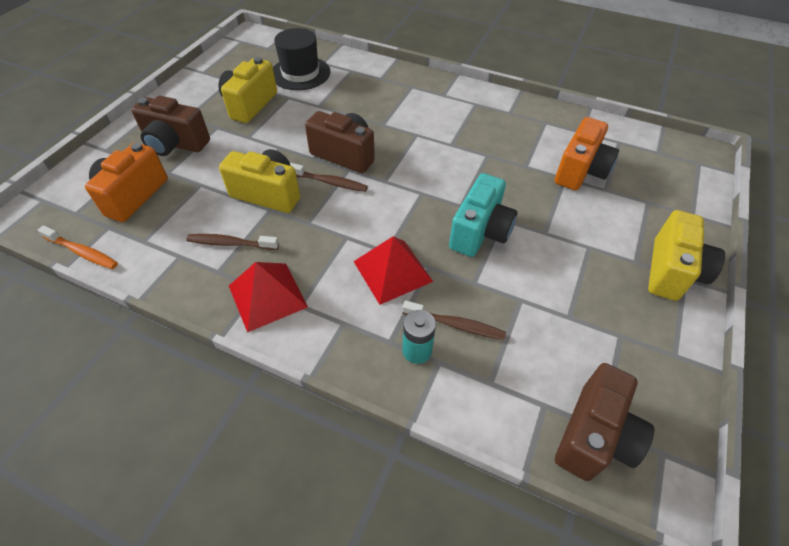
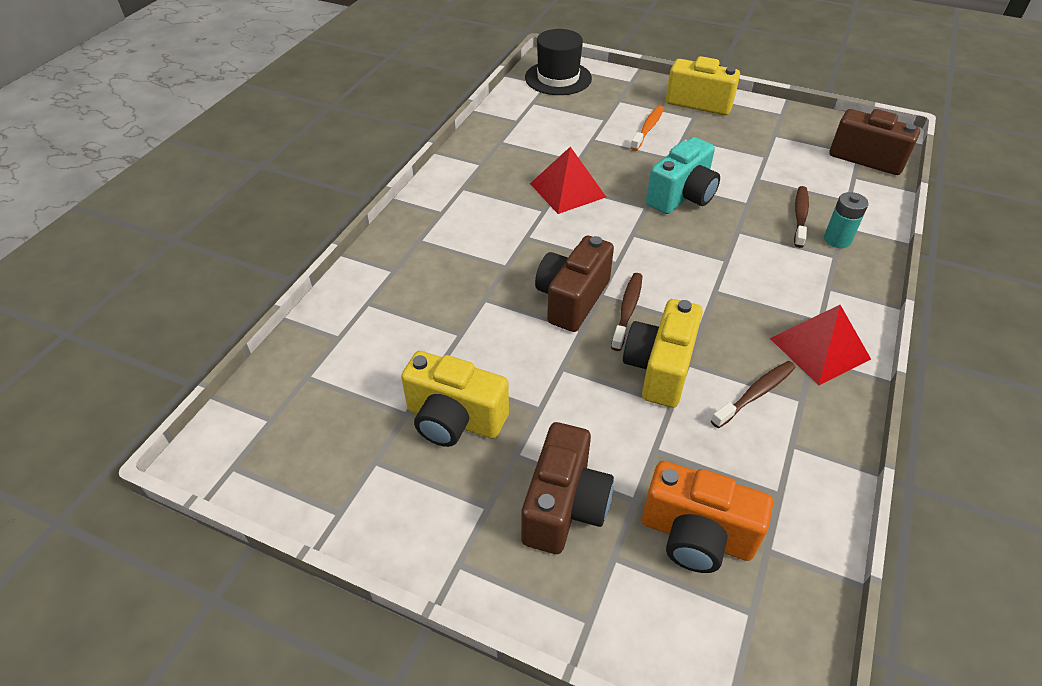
camera: 90 degrees left, 5 degrees down
orange toothbrush [38,225,118,269] -> orange toothbrush moved to [631,105,664,151]
brown toothbrush [186,234,279,250] -> brown toothbrush turned 135 degrees counterclockwise [711,361,796,428]
black hat [273,28,331,90] -> black hat moved to [525,29,592,95]
red pyramid [353,236,433,305] -> red pyramid moved to [530,147,606,214]
turquoise camera [449,173,517,257] -> turquoise camera turned 105 degrees clockwise [646,137,720,214]
orange camera [555,117,619,191] -> none

